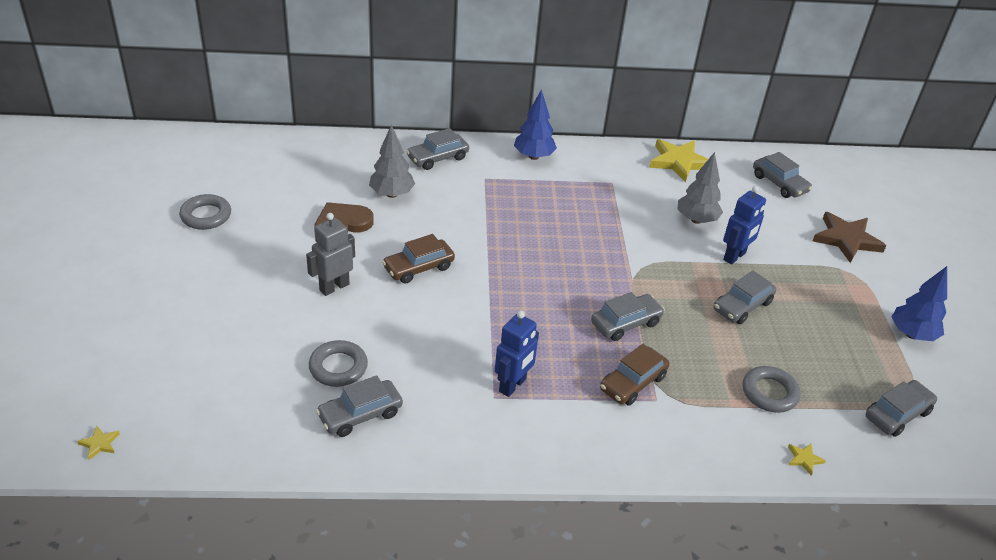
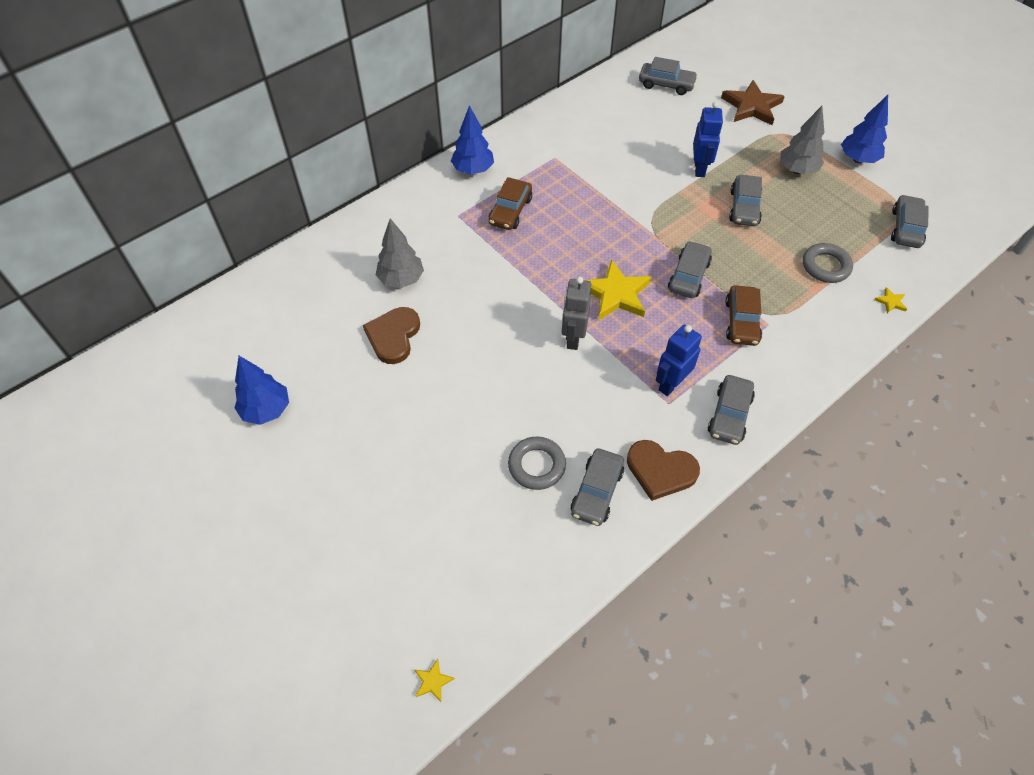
camera: 35 degrees left, 15 degrees up
grey ring [179,194,231,230] -> blue tree [234,356,289,425]
grey robot [306,213,355,296] -> grey robot moved to [562,277,591,350]
brown car [382,234,455,284] -> brown car moved to [488,177,532,230]
grey car [406,128,469,170] -> grey car moved to [708,375,755,445]
blue robot [495,311,539,397] -> blue robot turned 135 degrees counterclockwise [656,324,702,396]
yellow star [649,139,708,183] -> yellow star moved to [586,259,651,320]
grey tree [677,152,723,224] -> grey tree moved to [780,106,824,175]
none -> brown heart [627,440,700,501]

